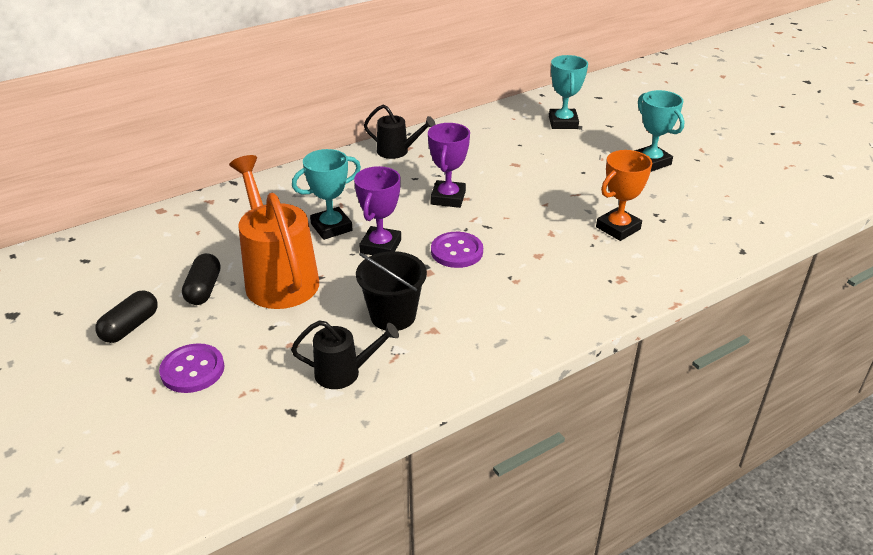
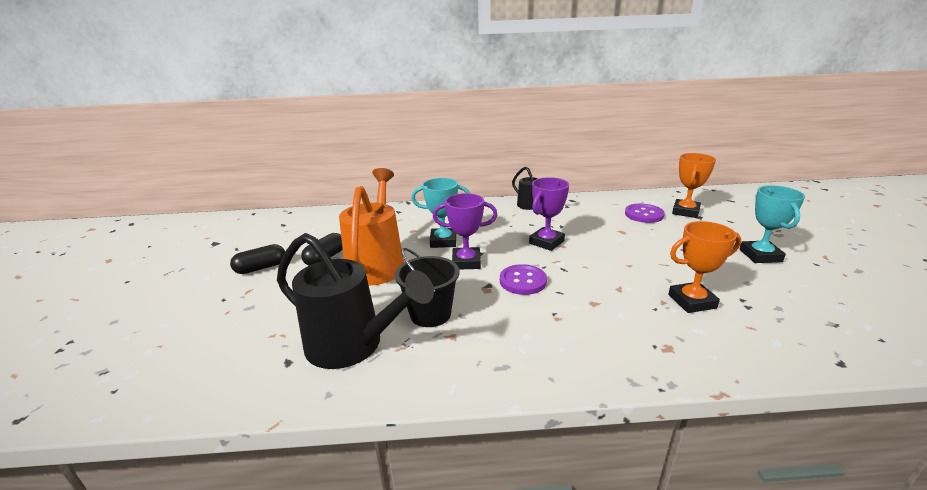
camera: 30 degrees right, 10 degrees down
purple button [159,343,224,393] -> purple button moved to [625,204,664,223]
black watering can [291,320,399,389] -> black watering can [277,233,434,369], size x1.88
purple trophy [354,166,401,255] -> purple trophy turned 45 degrees clockwise [433,193,497,269]
turquoise trophy [549,55,588,129] -> orange trophy [672,153,716,218]

